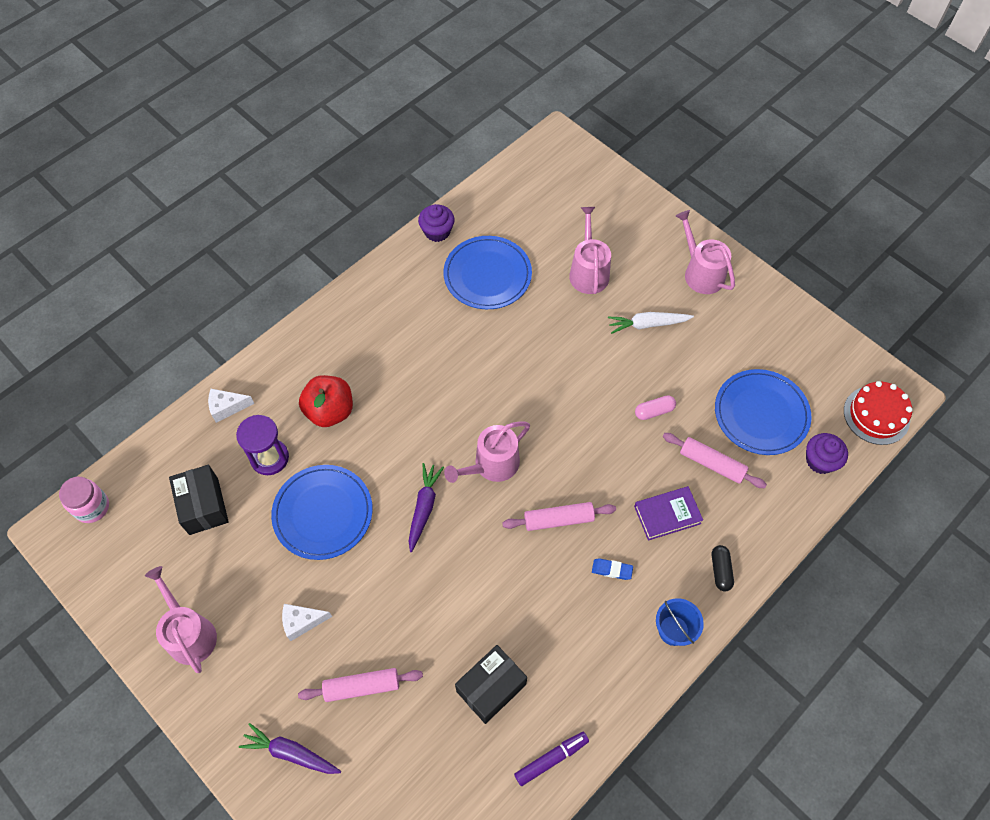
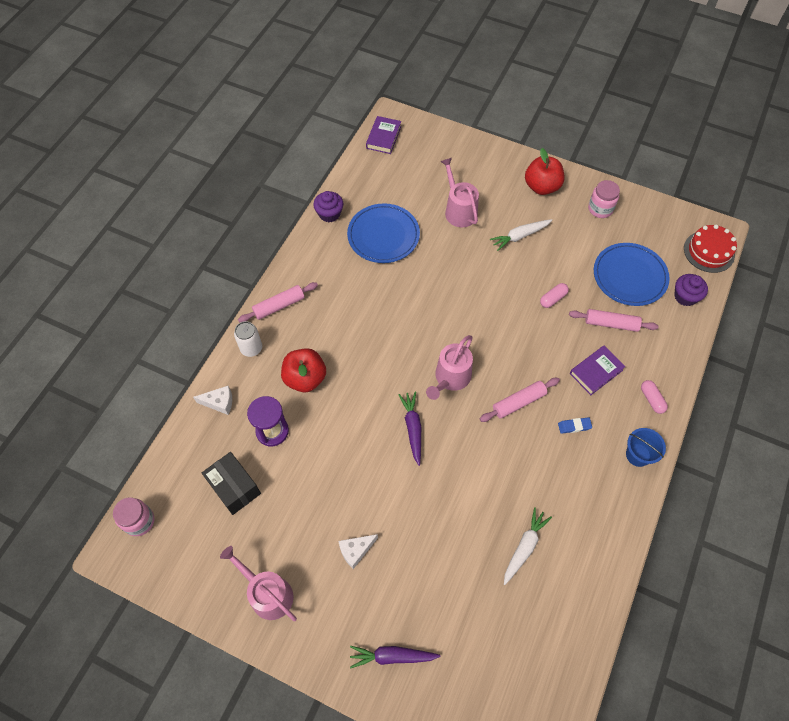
camera: 20 degrees left, 0 degrees up
white cheese [208,389,255,423] -> white cheese turned 150 degrees counterclockwise [193,386,232,415]
blue plate [271,465,373,560] -> none
pink rolling pin [298,668,423,702] -> pink rolling pin moved to [238,282,318,323]
black box [455,645,527,724] -> white carrot [504,507,552,585]
purple marker [514,732,589,786] -> none
pink watering can [676,210,735,294] -> red apple [525,148,565,195]
black capsule [712,545,734,592] -> pink capsule [641,380,668,414]
none -> white can [234,321,262,357]
none -> purple book [366,116,401,154]
none -> pink jar [588,180,620,218]

